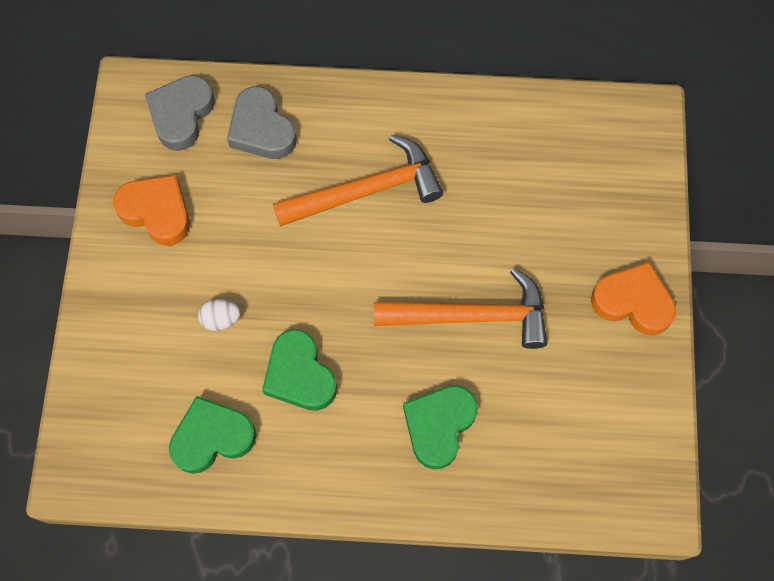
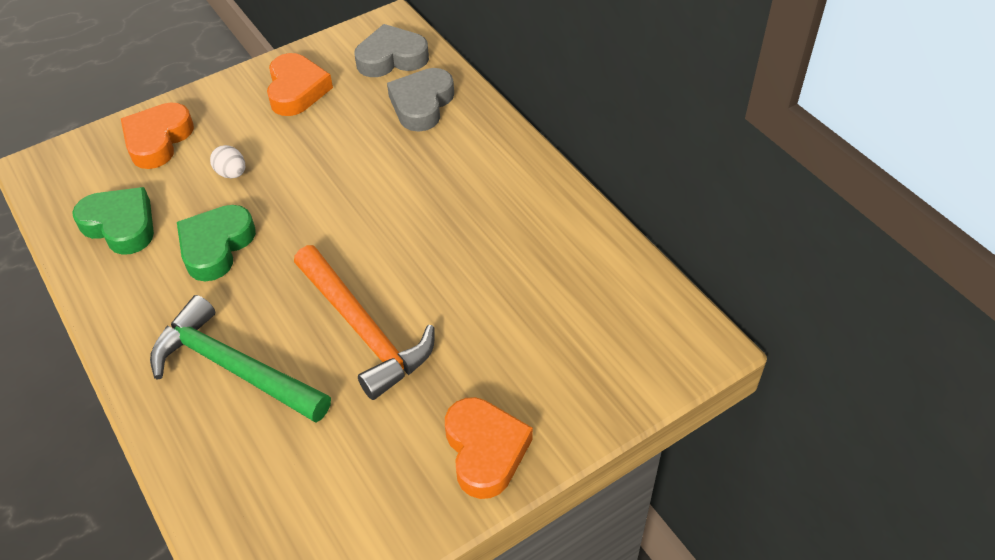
camera: 55 degrees right, 20 degrees down
orange hammer [273,135,443,226] -> none
green heart [403,385,478,469] -> green hammer [150,295,331,423]
none -> orange heart [121,102,194,169]

